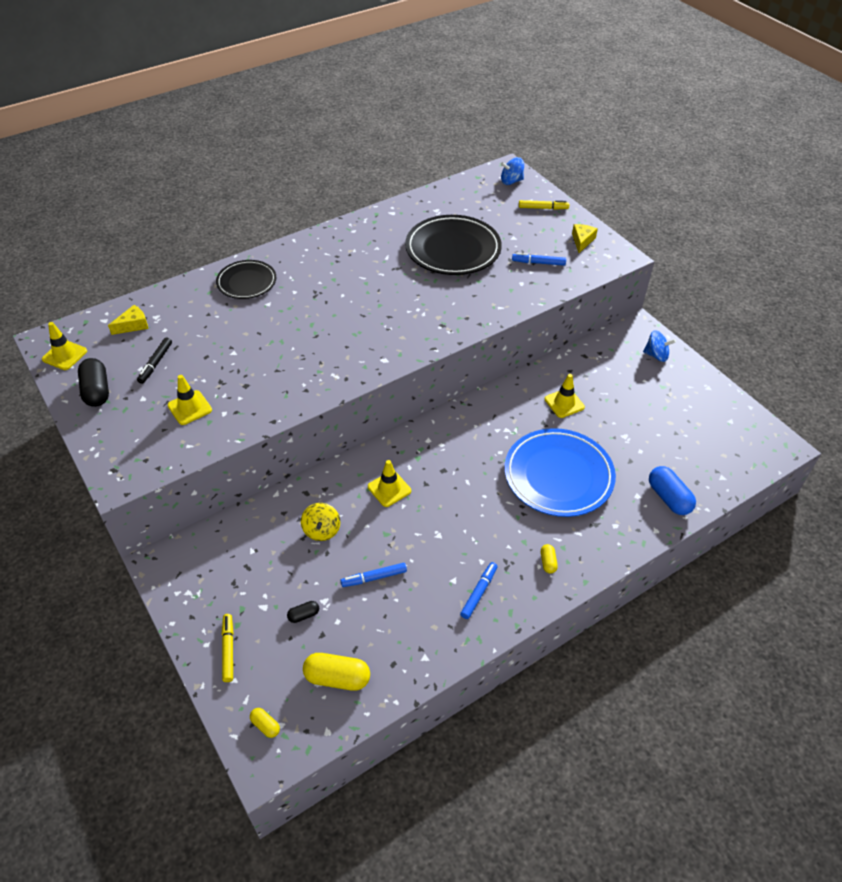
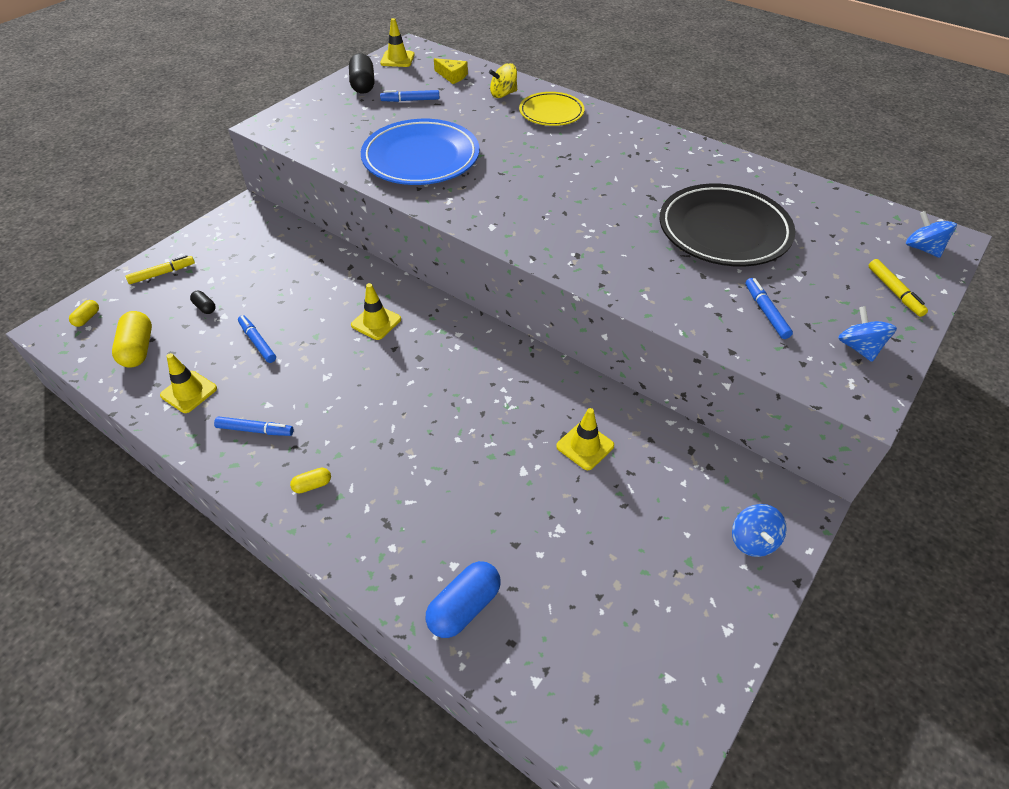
camera: 70 degrees right, 0 degrees up
black capsule [78,358,109,407] -> black capsule turned 60 degrees counterclockwise [349,53,374,94]
black marker [137,338,172,384] -> blue marker [380,90,440,102]
yellow traffic cone [168,375,212,425] -> yellow traffic cone moved to [160,353,217,413]
black plate [216,260,276,299] -> yellow plate [519,92,585,126]
yellow spinning top [301,503,340,541] -> yellow spinning top moved to [489,63,517,98]
blue plate [504,428,616,517] -> blue plate moved to [361,119,480,185]
yellow cheese [572,224,598,253] -> blue spinning top [838,306,897,362]

